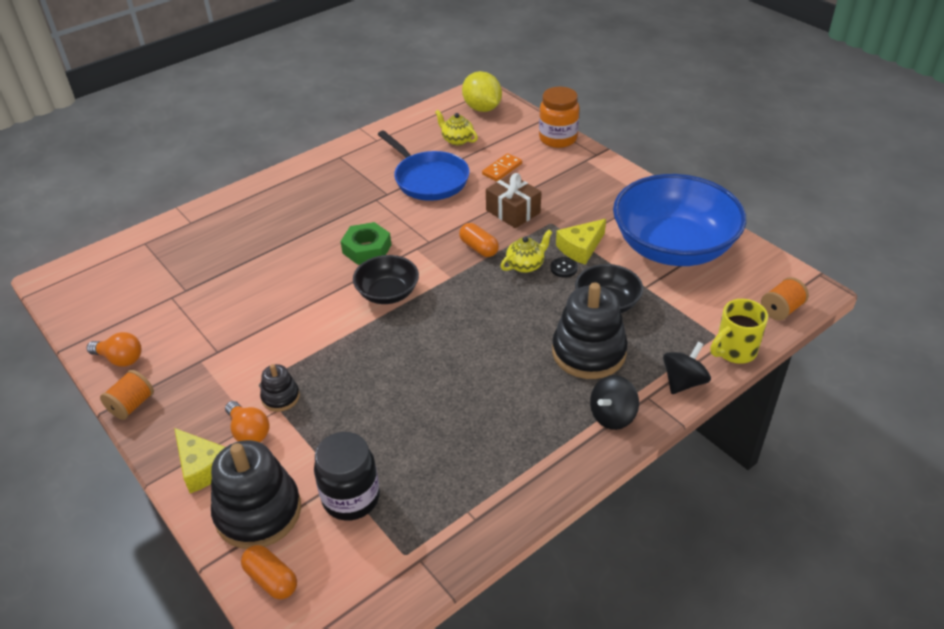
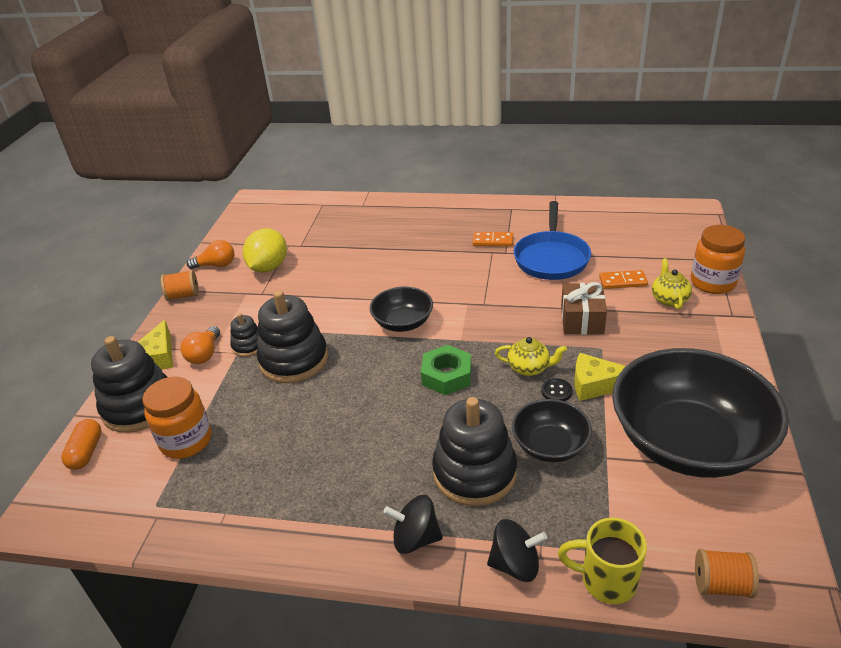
camera: 50 degrees right, 5 degrees down
orange light bulb [87,332,142,367] -> orange light bulb turned 75 degrees counterclockwise [187,240,234,269]
black jar [314,432,380,521] -> orange jar [142,376,212,459]
green nut [340,222,391,265] -> green nut moved to [421,345,471,395]
yellow teapot [435,110,478,145] -> yellow teapot moved to [652,258,692,310]
orange capsule [459,223,499,257] -> none
yellow lemon [462,71,502,112] -> yellow lemon moved to [243,228,287,272]
blue bowl [613,174,746,266] -> black bowl [612,348,789,478]
none -> black stacking toy [257,290,328,383]
none -> orange domino [472,232,513,246]

